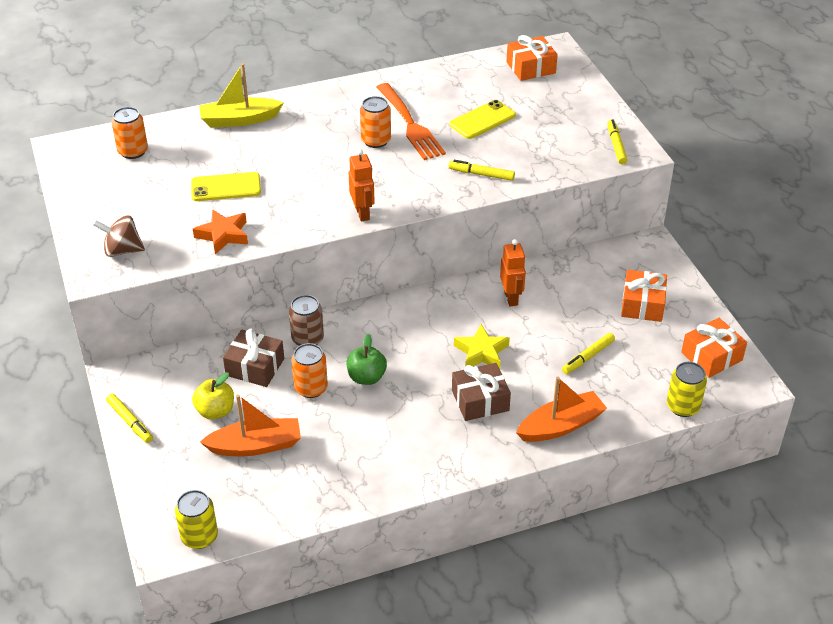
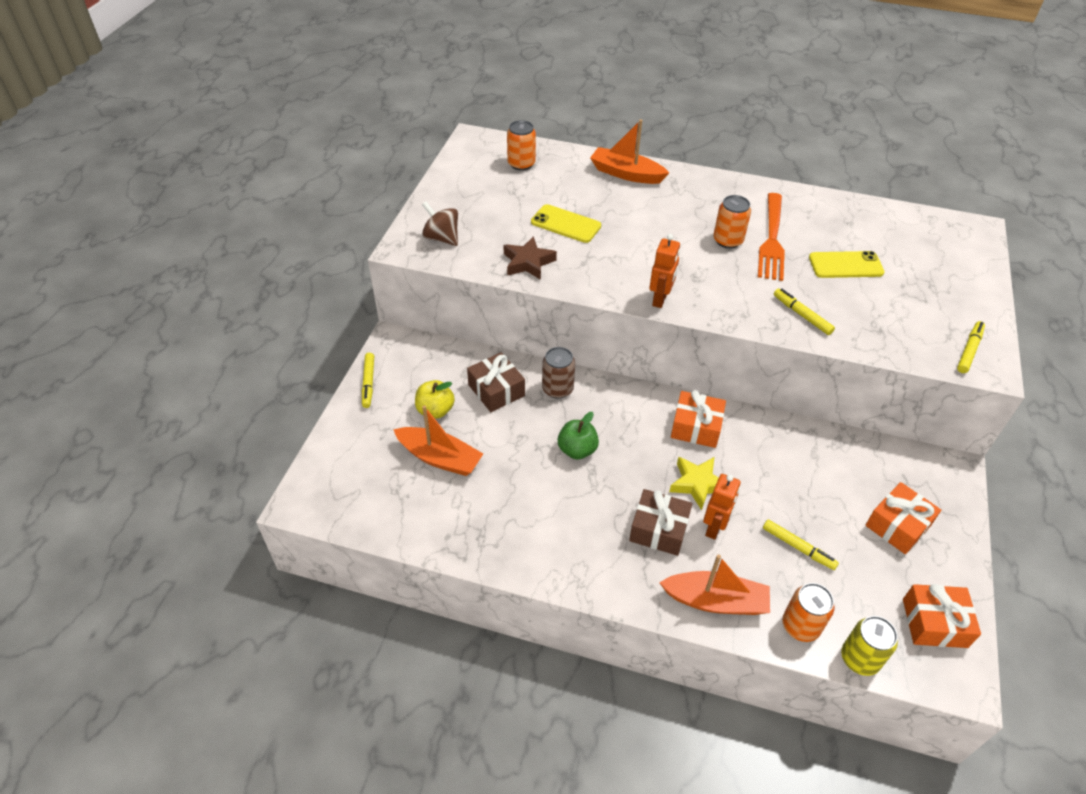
camera: 35 degrees right, 5 degrees up
yellow can [175,490,218,549] -> none
orange star [193,209,248,254] -> brown star [504,236,557,280]
yellow boat [199,63,284,127] -> orange boat [590,119,669,184]
orange can [291,343,328,398] -> orange can moved to [782,583,835,642]
orange robot [500,239,526,306] -> orange robot moved to [703,474,741,540]
orange gift [507,35,558,81] -> orange gift moved to [671,390,726,448]
yellow marker [562,333,615,374] -> yellow marker turned 135 degrees counterclockwise [763,519,839,570]

